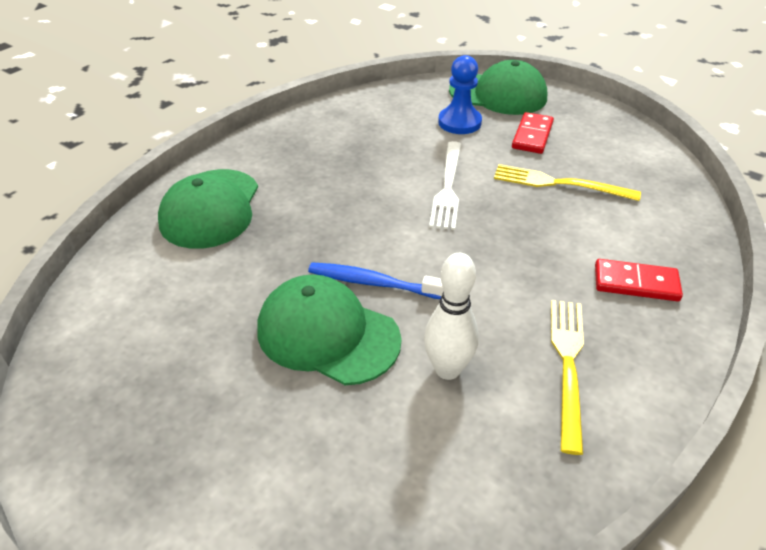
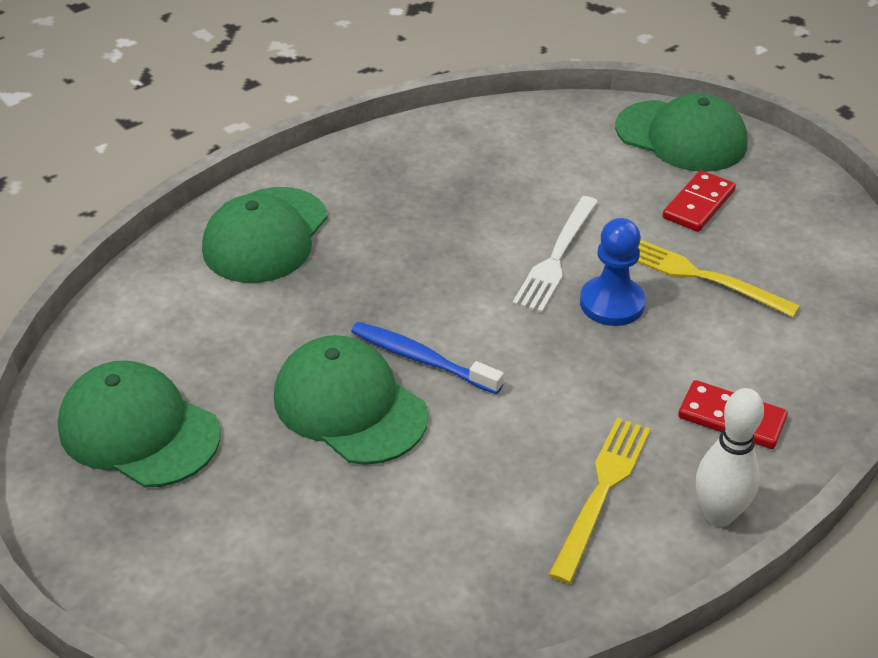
camera: 15 degrees right, 0 degrees up
white bowling pin [424,253,479,380] -> white bowling pin moved to [696,388,764,527]
blue pawn [438,55,482,134] -> blue pawn moved to [580,218,646,326]
none -> green cap [58,360,220,488]

